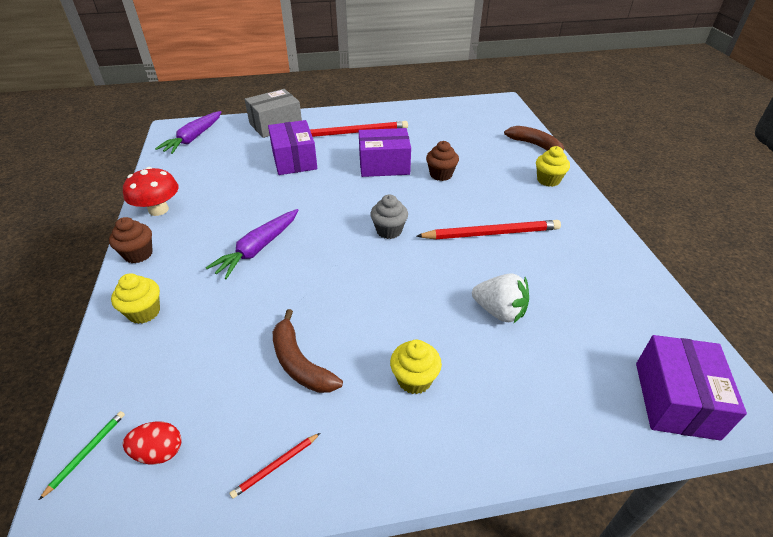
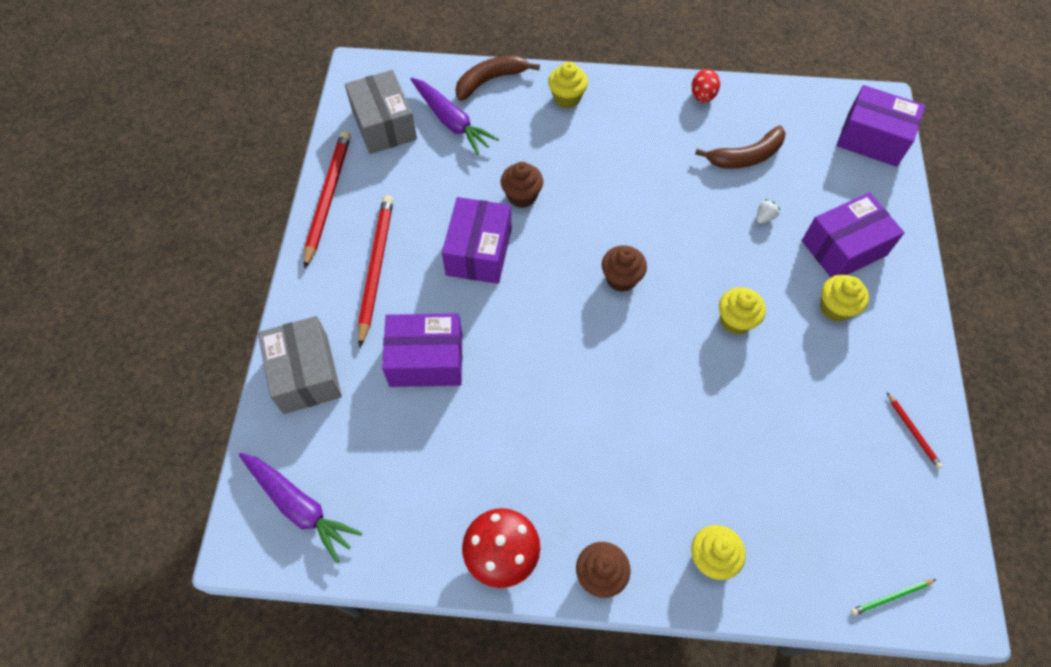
camera: 75 degrees left, 20 degrees up
green pencil [39,411,125,500] -> green pencil turned 60 degrees counterclockwise [851,579,937,616]
red egg [123,421,182,464] -> red egg moved to [692,69,720,103]
purple carrot [205,209,298,279] -> purple carrot moved to [410,78,499,155]
brown banana [273,309,343,393] -> brown banana moved to [695,125,786,169]
grey cupcake [370,195,408,239] -> brown cupcake [602,245,647,292]
red pencil [416,220,561,239] -> red pencil moved to [304,131,351,269]
white strawberry [472,273,529,323] -> white strawberry [756,199,780,224], size x0.46
none -> grey box [345,70,417,154]
none -> yellow cupcake [719,287,766,334]
none -> purple box [802,192,905,277]

